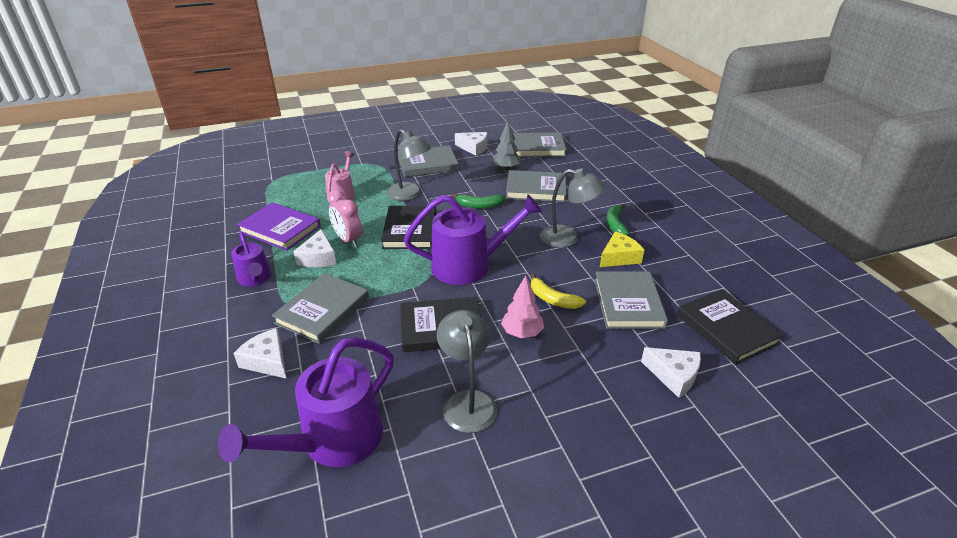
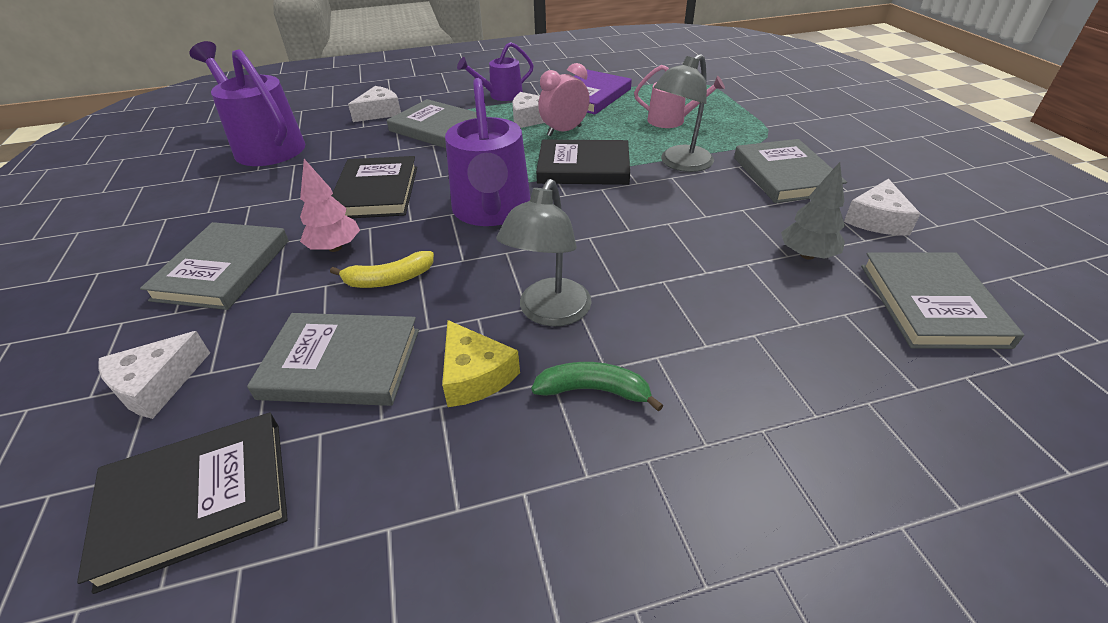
camera: 95 degrees right, 5 degrees up
grey lamp [437,310,497,433] -> none
green banana [452,193,505,209] -> none
grey book [506,170,566,202] -> grey book moved to [140,222,289,310]
yellow banana [531,273,586,309] -> yellow banana turned 150 degrees counterclockwise [330,251,434,288]

